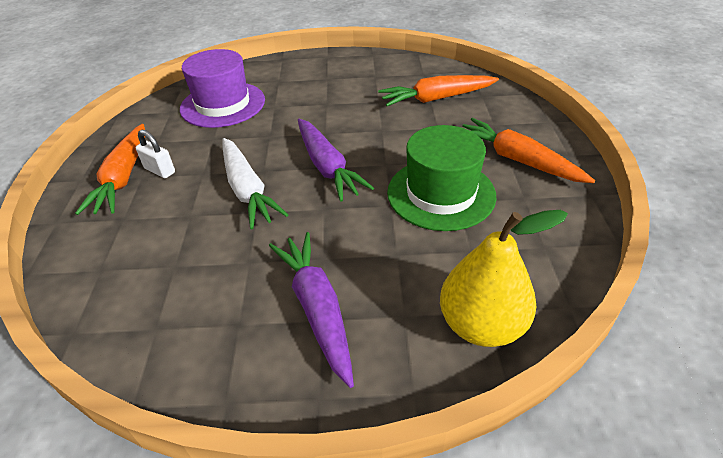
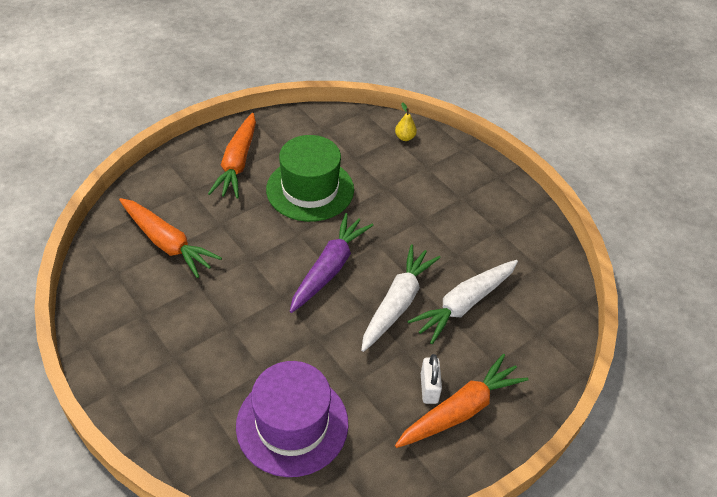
camera: 130 degrees left, 5 degrees up
purple carrot [269,232,354,388] -> none
yellow pear [440,210,568,347] -> yellow pear [395,103,417,141], size x0.41
none -> white carrot [408,260,518,344]

